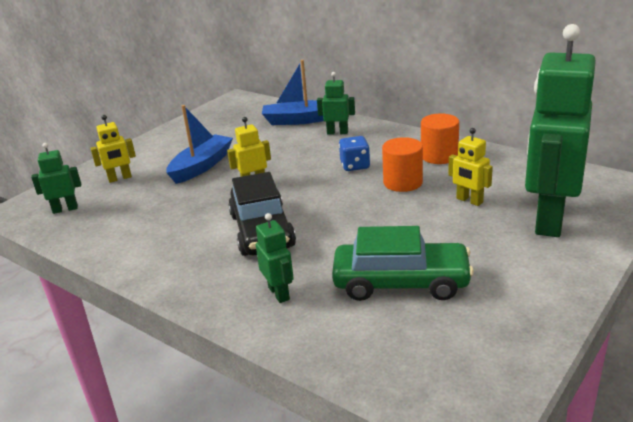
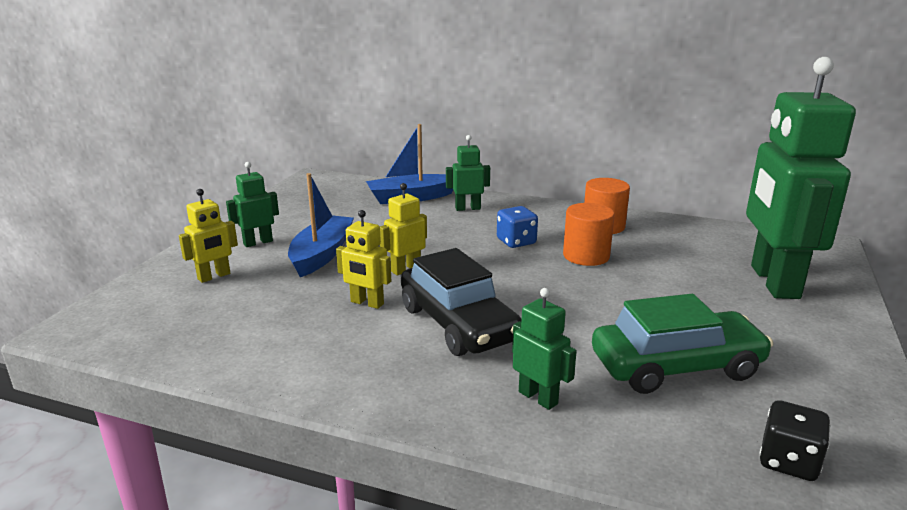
camera: 20 degrees left, 5 degrees down
green robot [31,143,81,214] -> green robot moved to [226,162,279,247]
yellow robot [448,128,493,206] -> yellow robot moved to [336,210,391,309]
none -> black dice [760,400,830,481]

